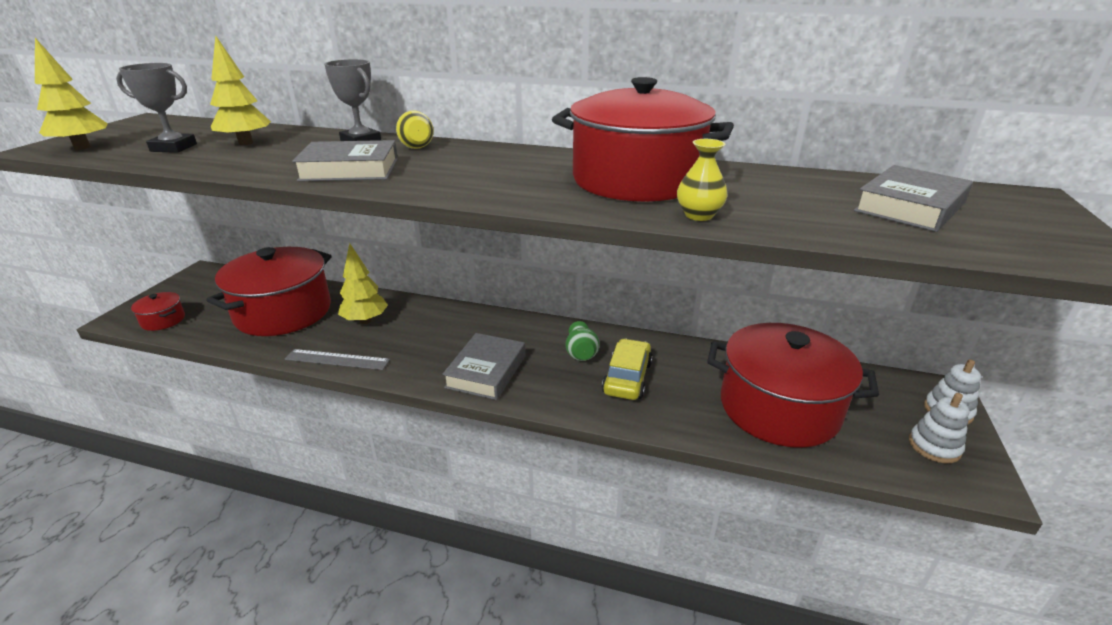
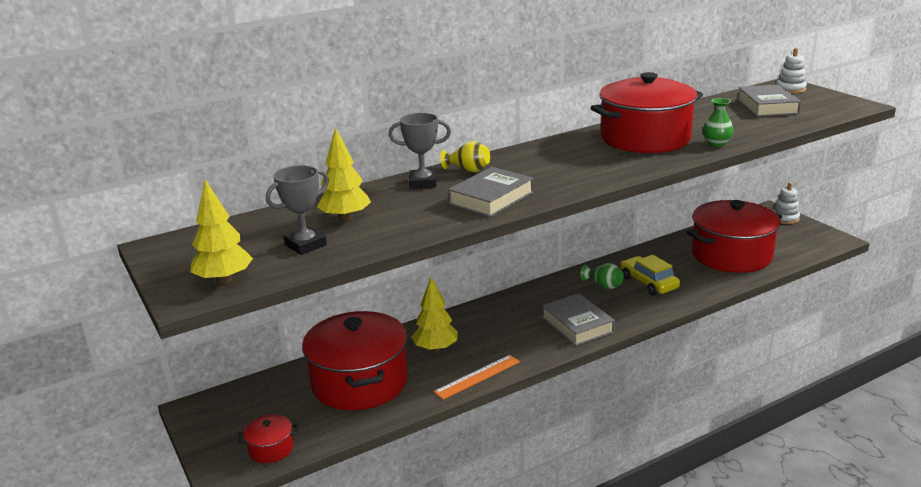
camera: 45 degrees left, 5 degrees down
grey ruler [285,349,390,370] -> orange ruler [434,355,520,400]
yellow vase [677,139,728,221] -> green vase [703,98,734,147]
white stacking toy [909,393,969,463] -> white stacking toy moved to [776,48,807,94]

